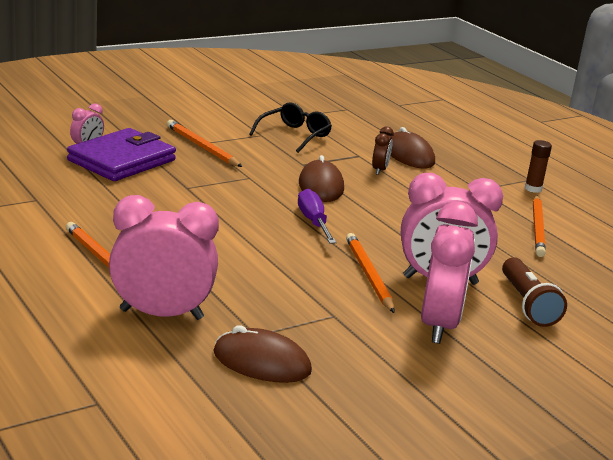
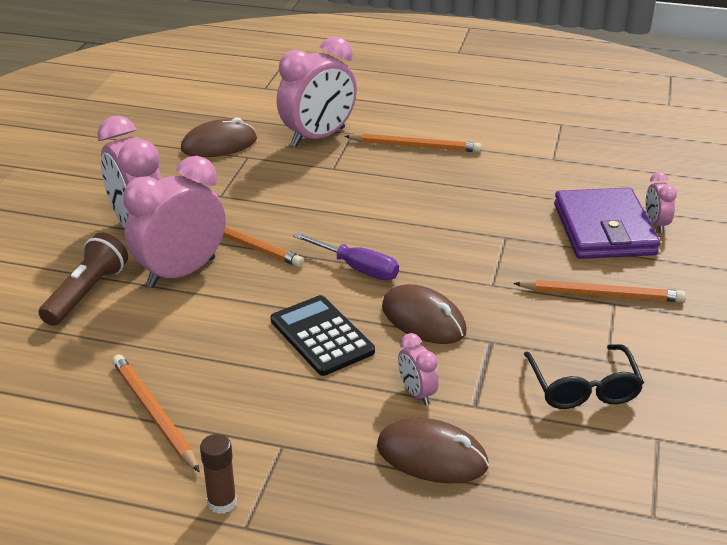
camera: 140 degrees right, 10 degrees up
brown clock [372,126,394,175] -> pink clock [398,333,439,406]
brown flashlight [502,257,567,327] -> brown flashlight turned 75 degrees clockwise [39,233,128,326]
none -> black calculator [271,295,375,376]

